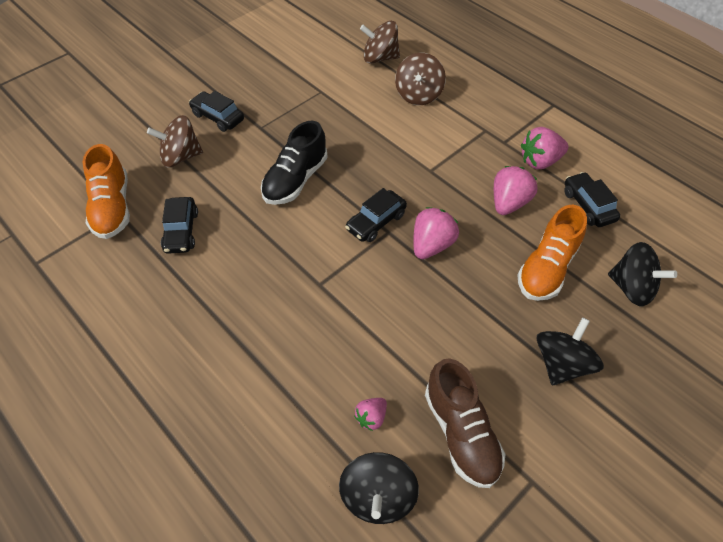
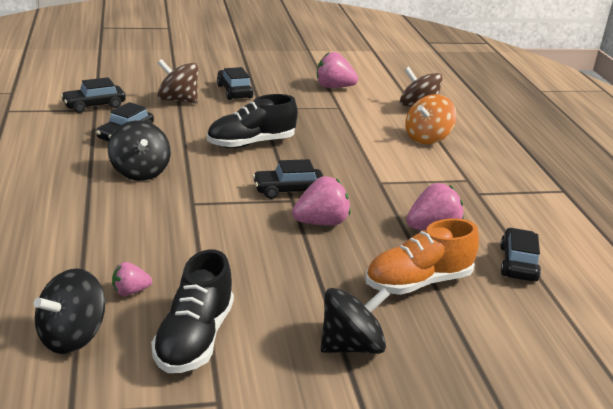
camera: 30 degrees right, 25 degrees down
orange shoe [83,144,130,239] -> black car [61,77,126,113]
brown spinning top [395,53,446,105] -> orange spinning top [405,94,456,144]
brown shoe [425,358,505,488] -> black shoe [151,249,234,373]
pink strawberry [521,127,568,169] -> pink strawberry moved to [317,52,358,88]
black spinning top [608,242,677,306] -> black spinning top moved to [108,120,171,181]

